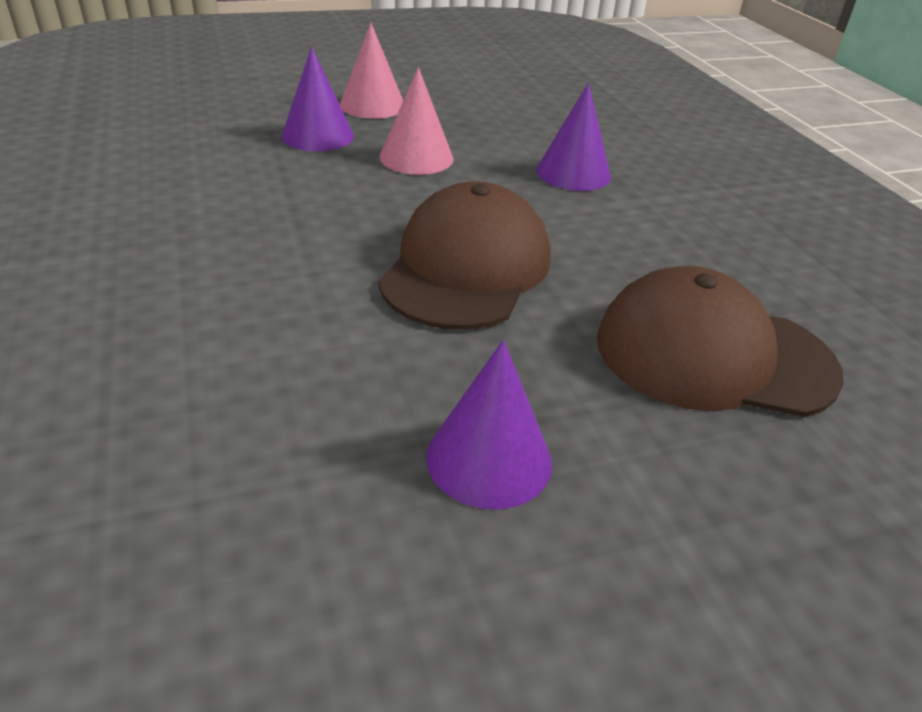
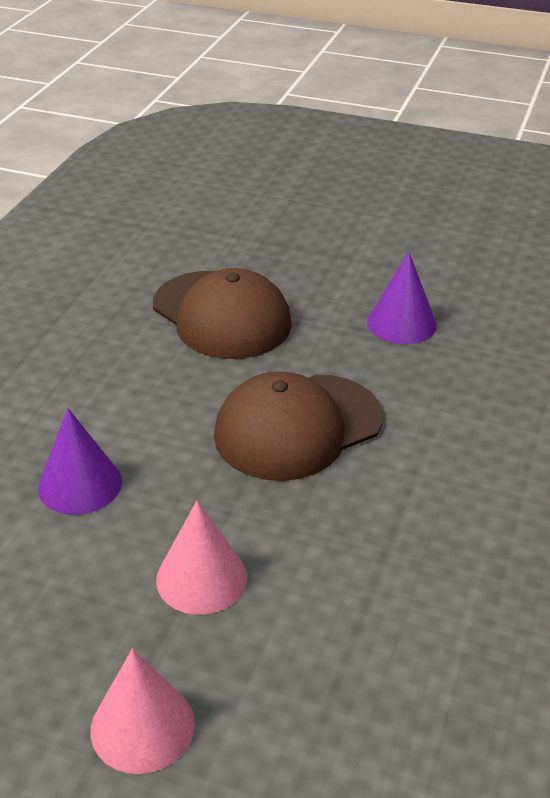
camera: 140 degrees left, 0 degrees up
purple cone [282,47,354,152] -> none

